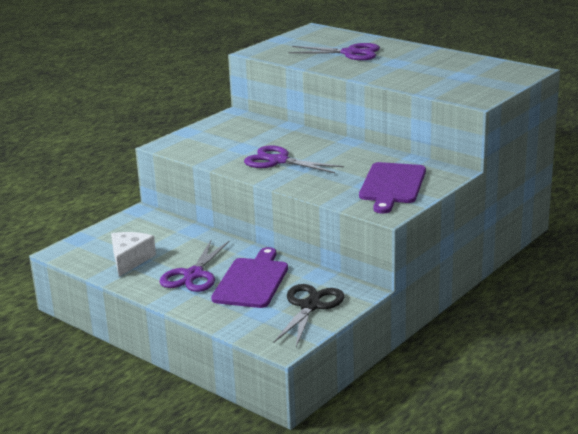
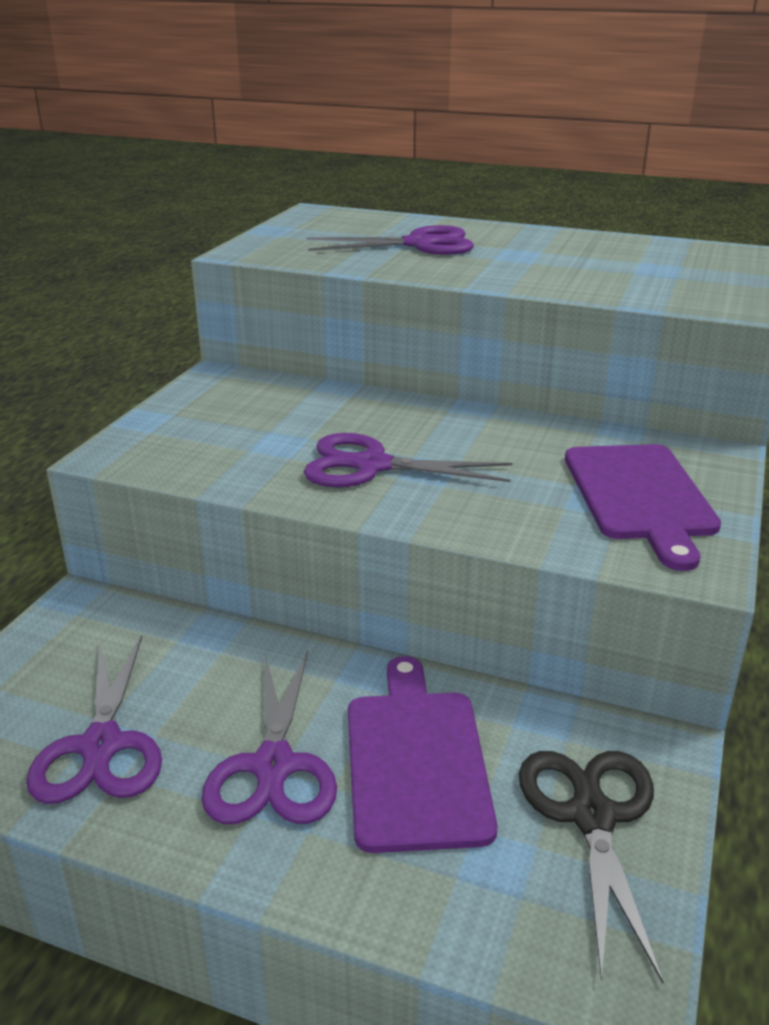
camera: 20 degrees left, 5 degrees up
white cheese [111,232,156,277] -> purple scissors [26,635,162,804]

